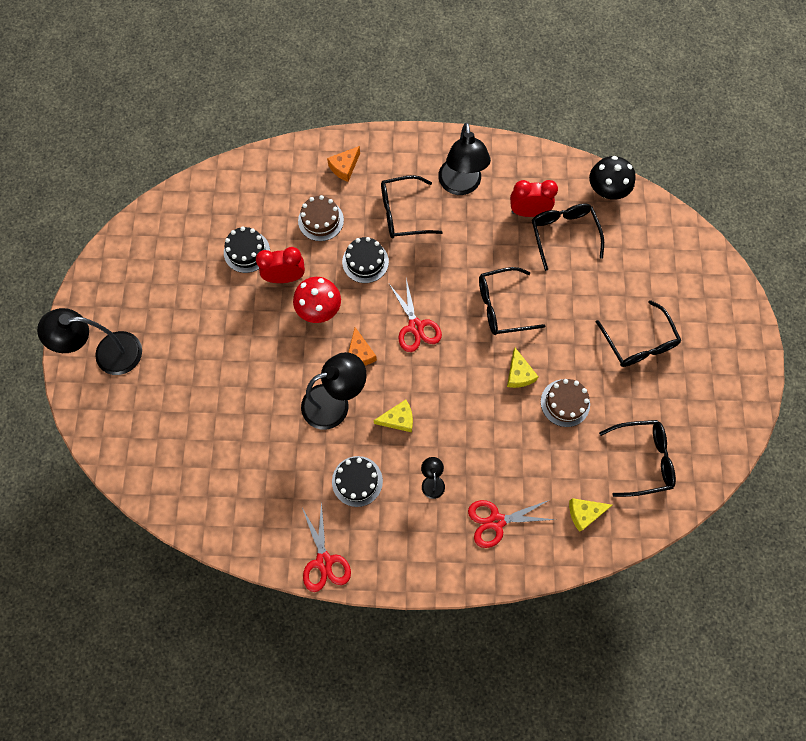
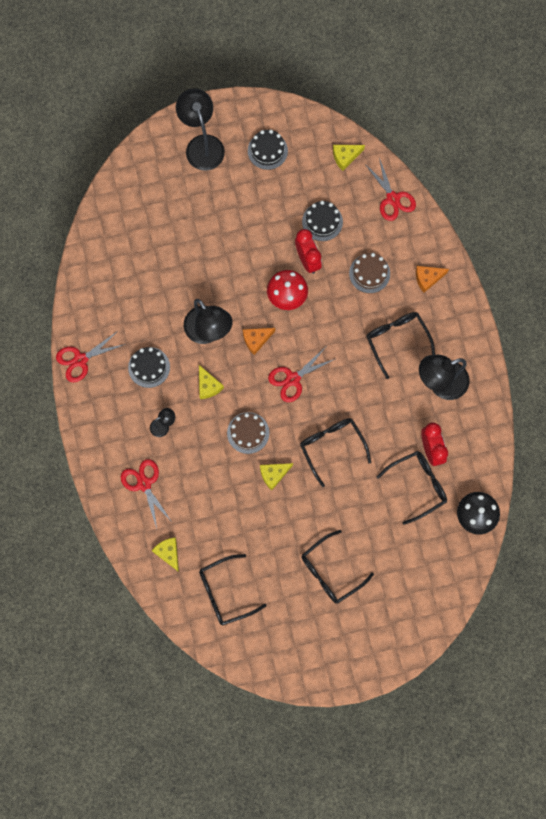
camera: 75 degrees right, 5 degrees up
orange cheese [327,146,360,182] -> orange cheese turned 45 degrees counterclockwise [416,266,449,293]
black cake [342,237,389,283] -> black cake moved to [248,130,288,170]
brown cake [541,379,590,427] -> brown cake moved to [227,412,269,454]
black glasses [599,420,676,497] -> black glasses turned 90 degrees clockwise [199,554,267,626]
none -> yellow cheese [333,145,365,171]
none -> red scissors [365,158,416,221]

